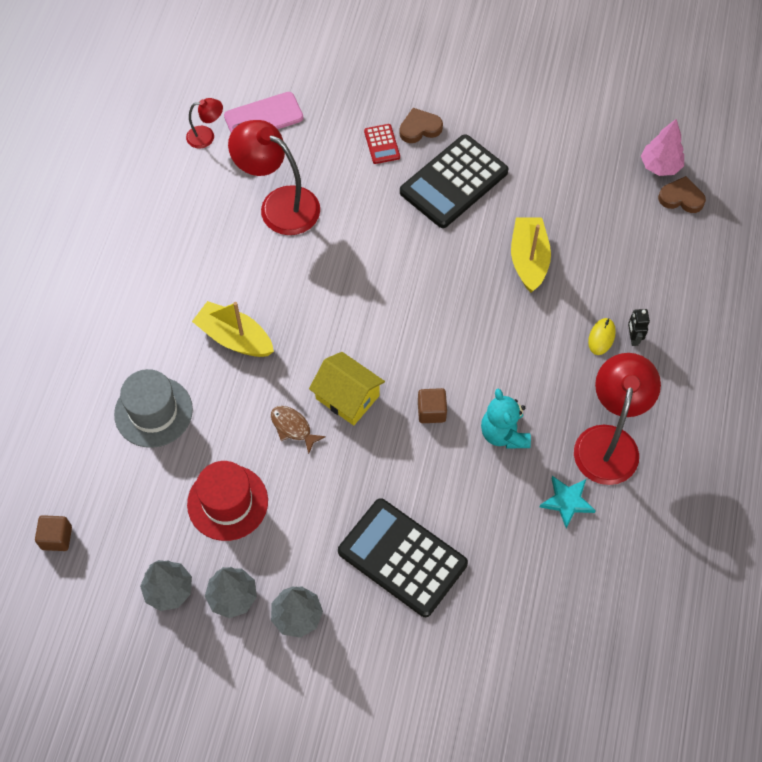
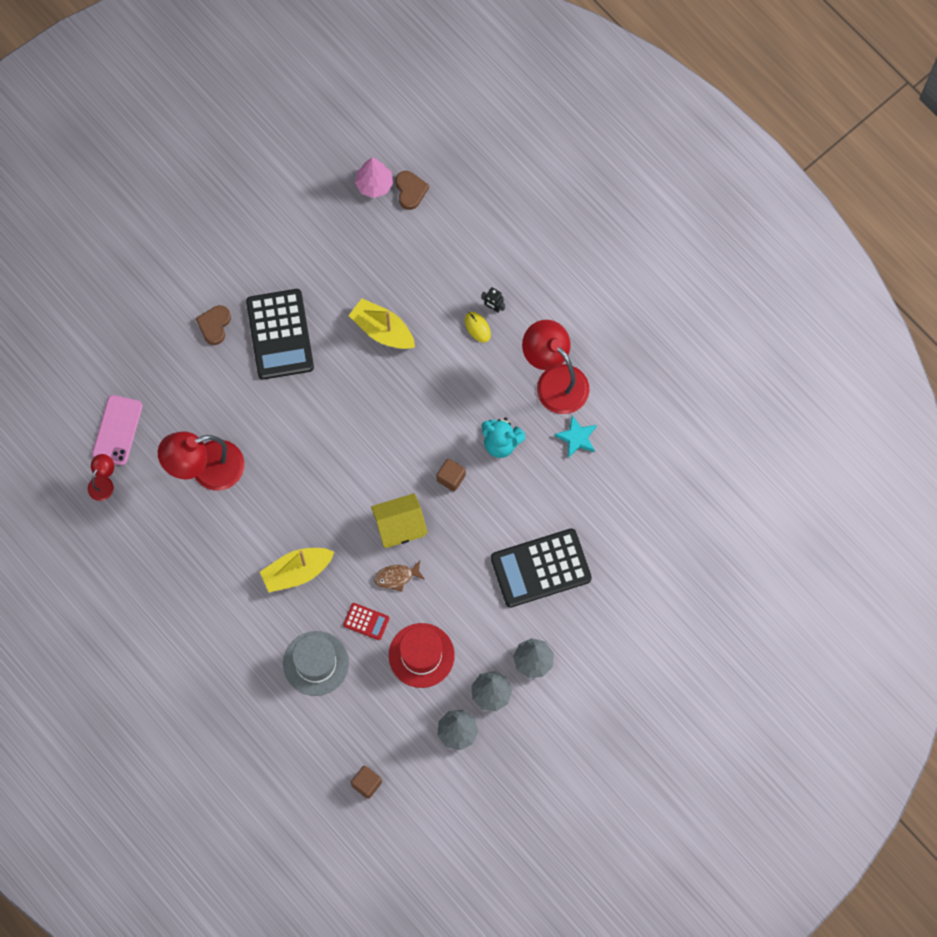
camera: 55 degrees left, 10 degrees up
red calculator [364,124,400,164] -> red calculator moved to [343,603,389,640]
brown heart [658,176,706,213] -> brown heart turned 120 degrees clockwise [395,171,429,210]

